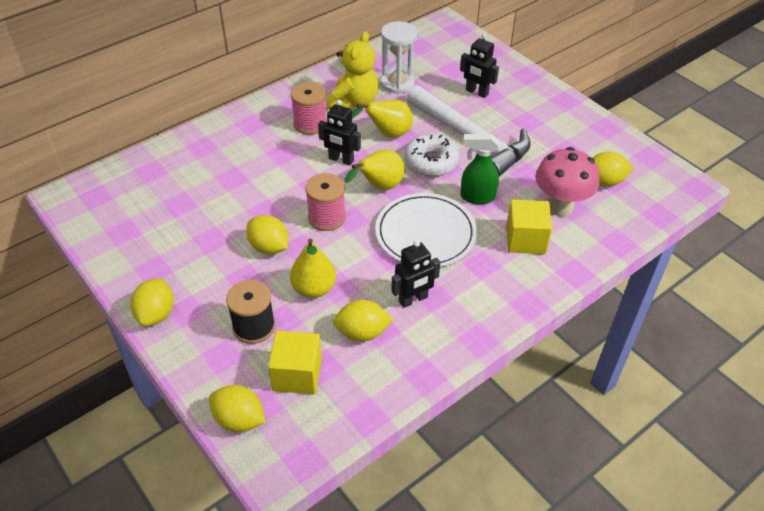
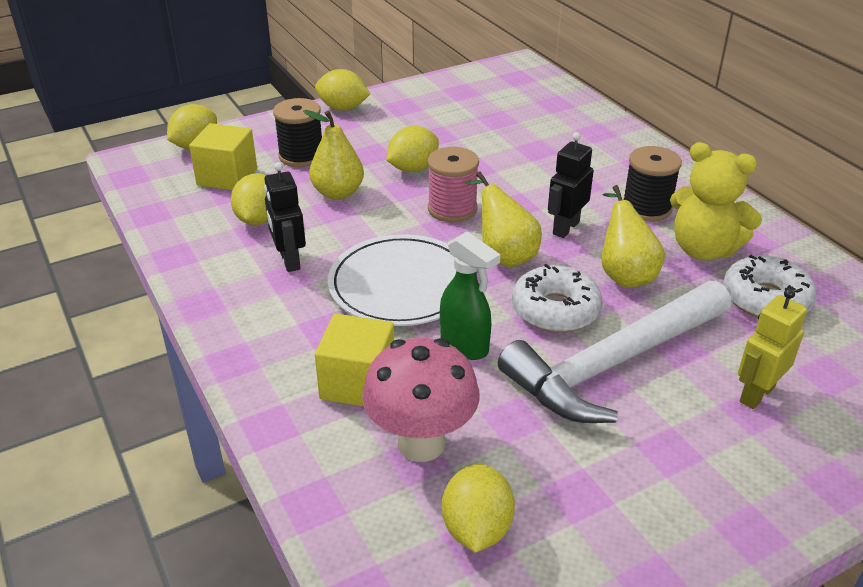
camera: 100 degrees right, 10 degrees down
pink spool [291,82,327,135] -> black spool [623,146,682,222]
white hourglass [381,21,417,94] -> white donut [723,255,817,318]
black robot [460,33,499,98] -> yellow robot [738,288,807,409]
green spray bottle [460,134,499,205] -> green spray bottle turned 120 degrees clockwise [440,231,501,360]

